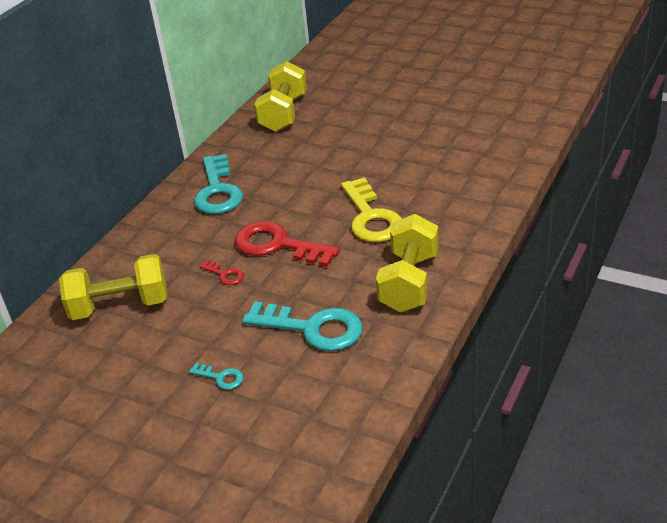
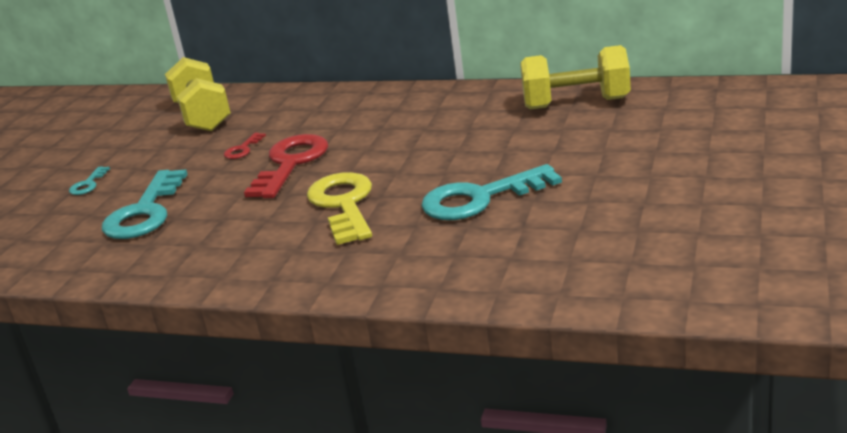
camera: 80 degrees right, 10 degrees down
turquoise key [194,154,243,214] -> turquoise key moved to [422,164,562,220]
yellow key [341,177,402,242] -> yellow key turned 105 degrees clockwise [307,172,372,245]
yellow dumbbell [376,214,439,312] -> none

